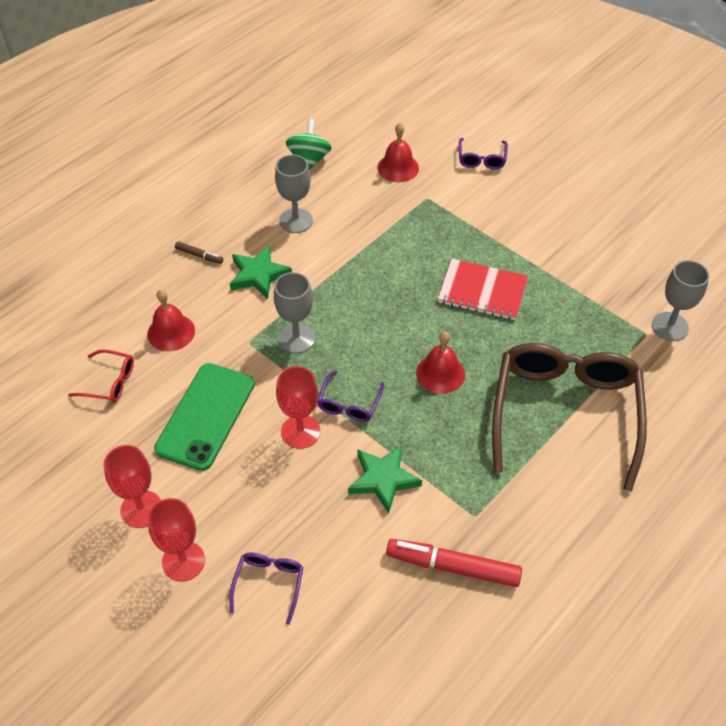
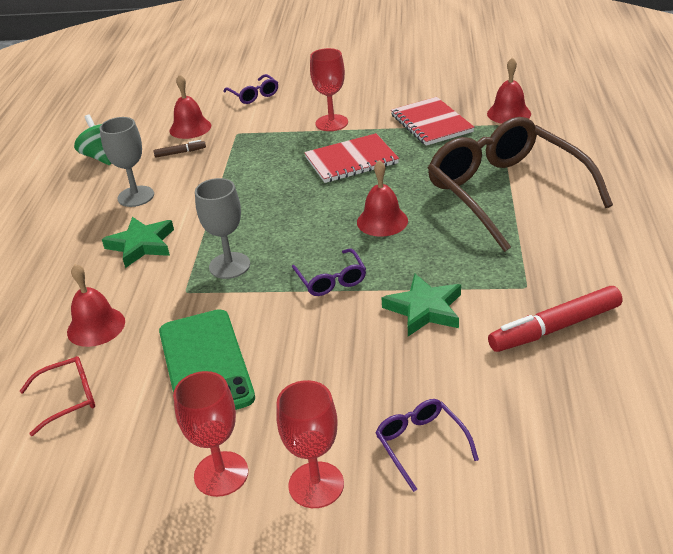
camera: 35 degrees left, 15 degrees down
brown marker [175,241,223,264] -> brown marker moved to [154,140,206,157]
red goblet [276,366,320,449] -> red goblet moved to [310,48,348,131]
grey goblet [652,260,709,341] -> red bell [487,58,531,124]
none -> red notebook [391,97,475,146]

